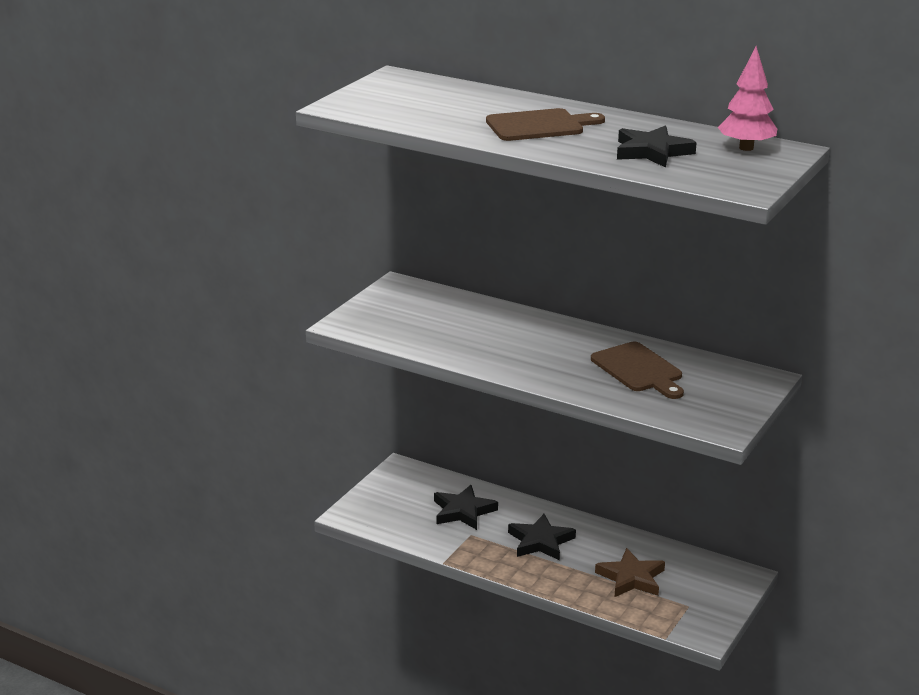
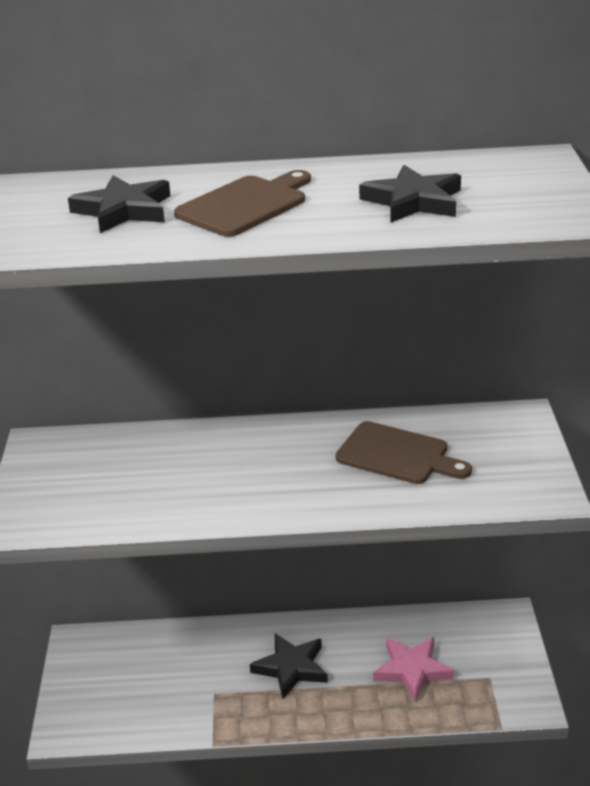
camera: 30 degrees left, 5 degrees up
black star [434,485,498,530] -> black star moved to [68,175,171,233]
brown star [595,548,665,597] -> pink star [373,637,454,702]
pink tree [718,46,777,151] -> none

